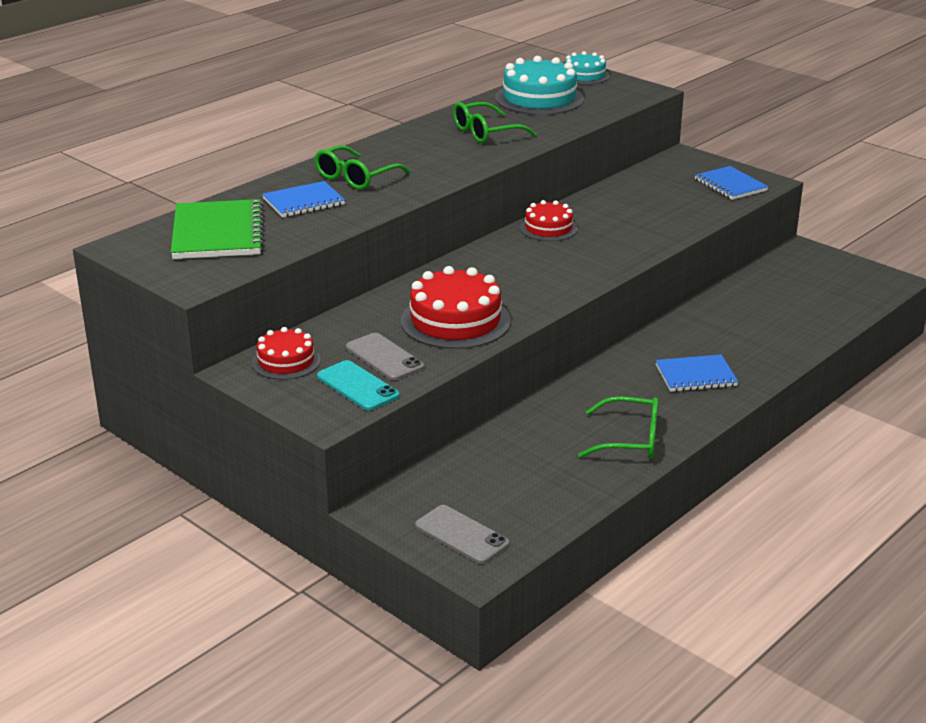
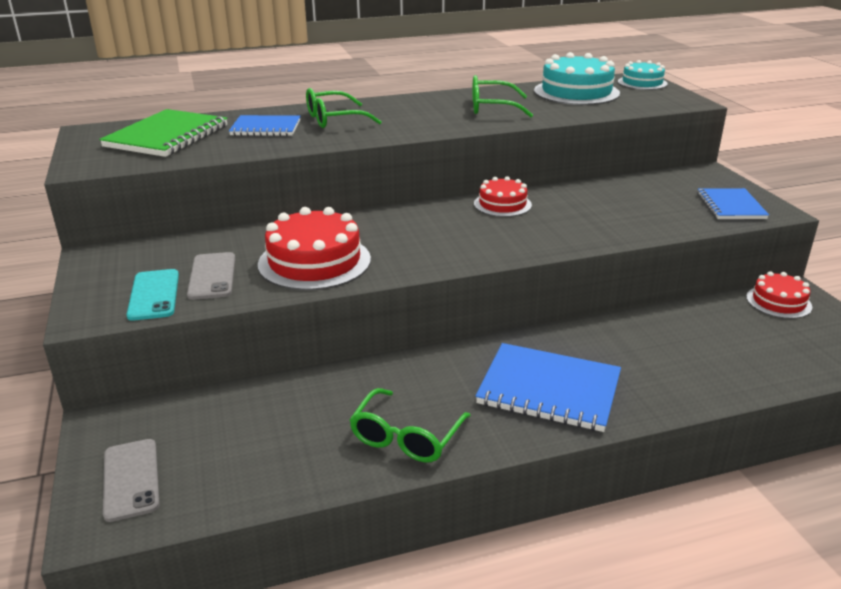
camera: 30 degrees right, 0 degrees up
red cake [252,327,321,380] -> red cake moved to [746,271,812,319]
green glasses [578,396,659,459] -> green glasses turned 75 degrees clockwise [350,388,471,463]
blue notebook [655,354,738,392] -> blue notebook [476,343,621,432], size x1.58

